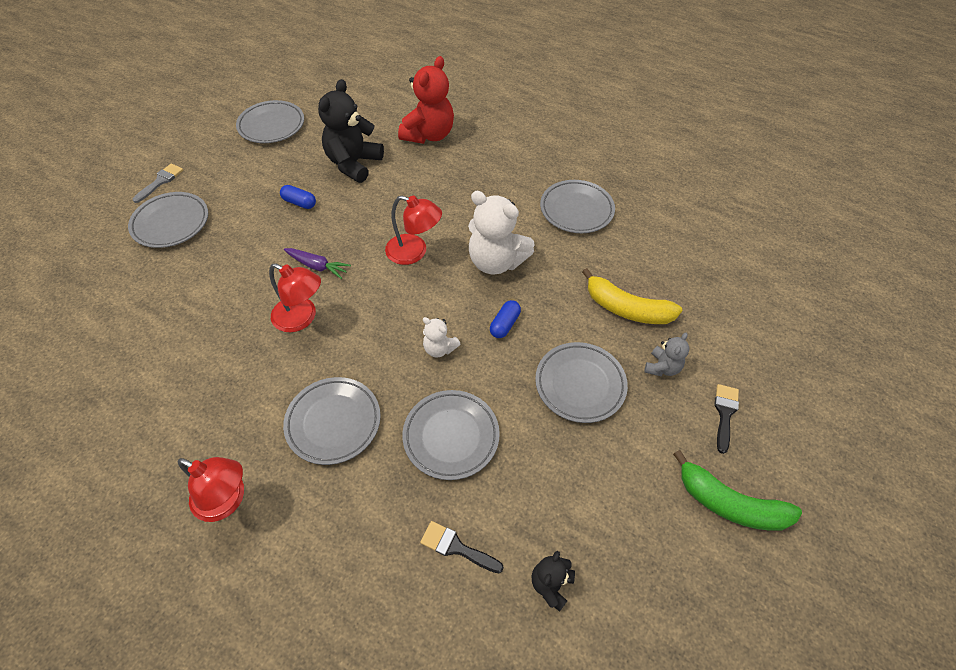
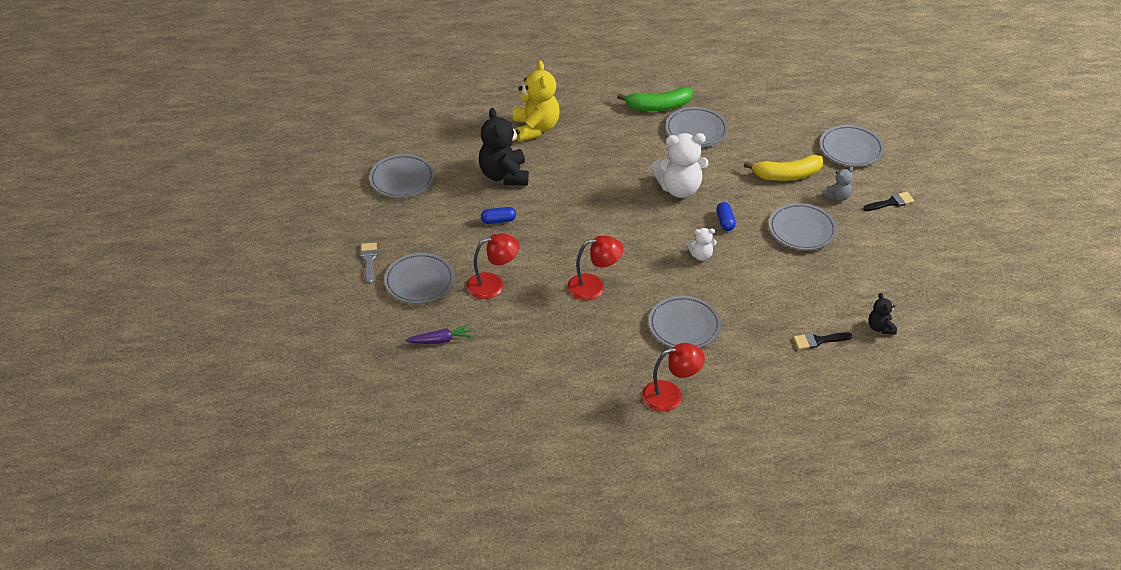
camera: 35 degrees left, 10 degrees down
purple carrot [284,248,351,279] -> purple carrot moved to [406,324,473,344]
red lamp [385,196,442,265] -> red lamp moved to [466,233,519,299]
red teddy bear [398,56,454,144] -> yellow teddy bear [513,60,560,142]
grey plate [402,390,500,480] -> grey plate moved to [820,125,884,167]
grey teddy bear [644,333,689,376] -> grey teddy bear turned 60 degrees clockwise [823,167,854,201]
green banana [673,450,802,531] -> green banana moved to [617,87,693,111]
black brush [715,384,739,454] -> black brush turned 90 degrees clockwise [863,192,914,211]

